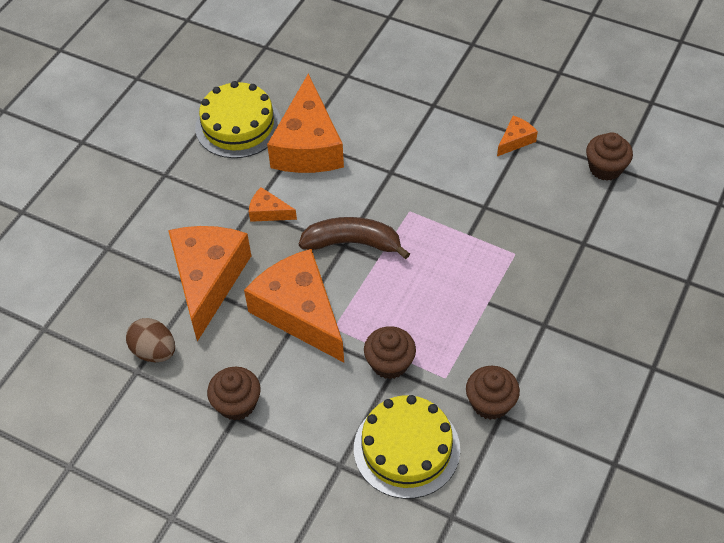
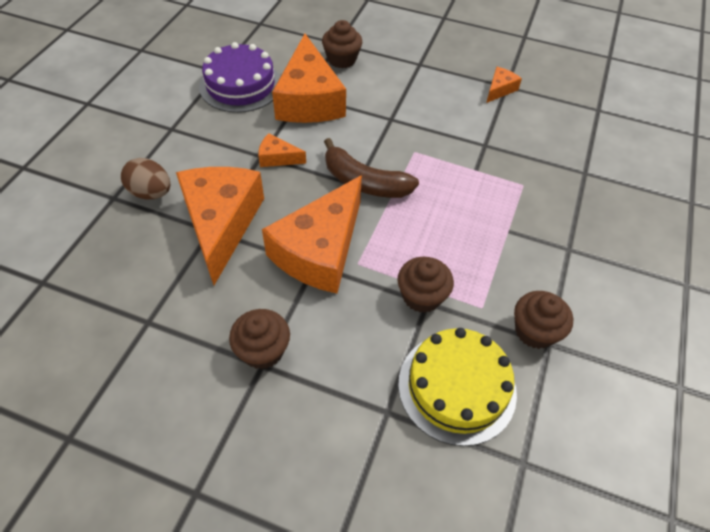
camera: 10 degrees left, 0 degrees up
brown egg [126,318,175,362] -> brown egg moved to [121,158,170,199]
yellow cake [195,81,281,158] -> purple cake [199,42,280,113]
orange cheese [244,249,344,362] -> orange cheese turned 105 degrees counterclockwise [262,175,362,294]
brown banana [299,217,410,259] -> brown banana turned 150 degrees counterclockwise [324,138,419,198]
brown cupcake [586,132,633,181] -> brown cupcake moved to [322,20,362,68]

